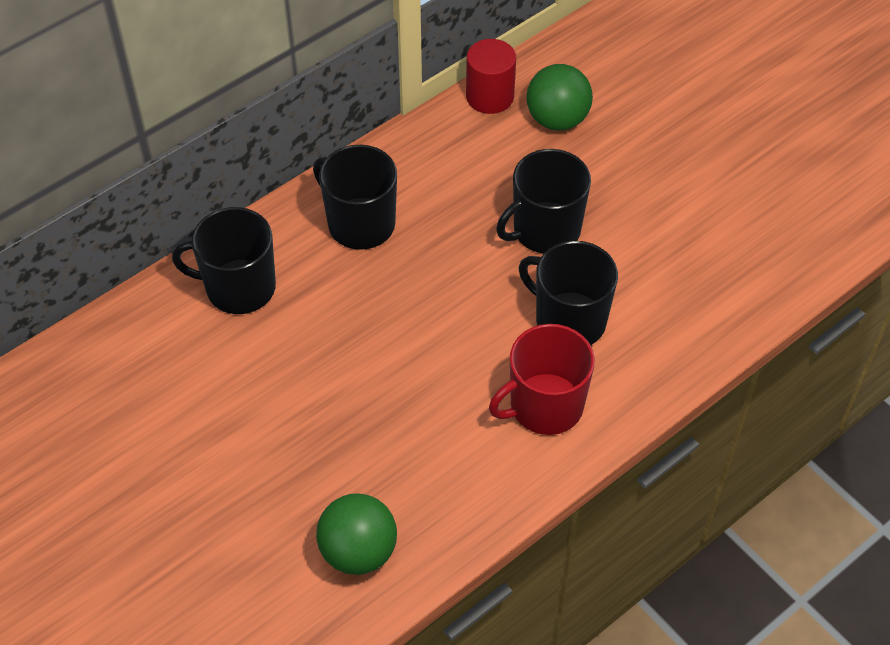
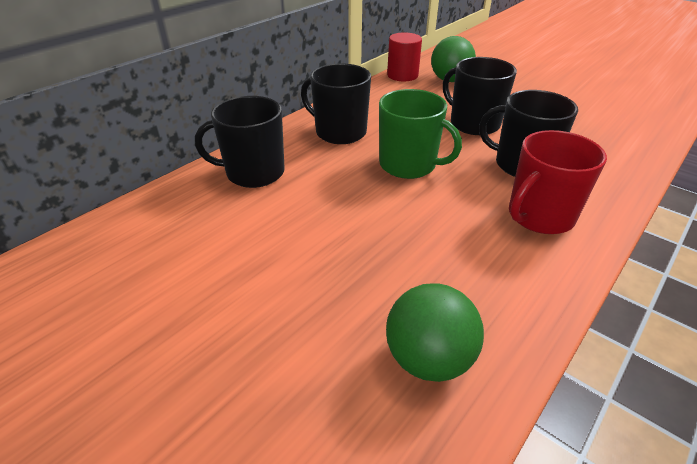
camera: 10 degrees left, 15 degrees down
black mug [496,149,591,253] -> black mug turned 90 degrees clockwise [443,57,517,135]
none -> green mug [379,89,462,179]

